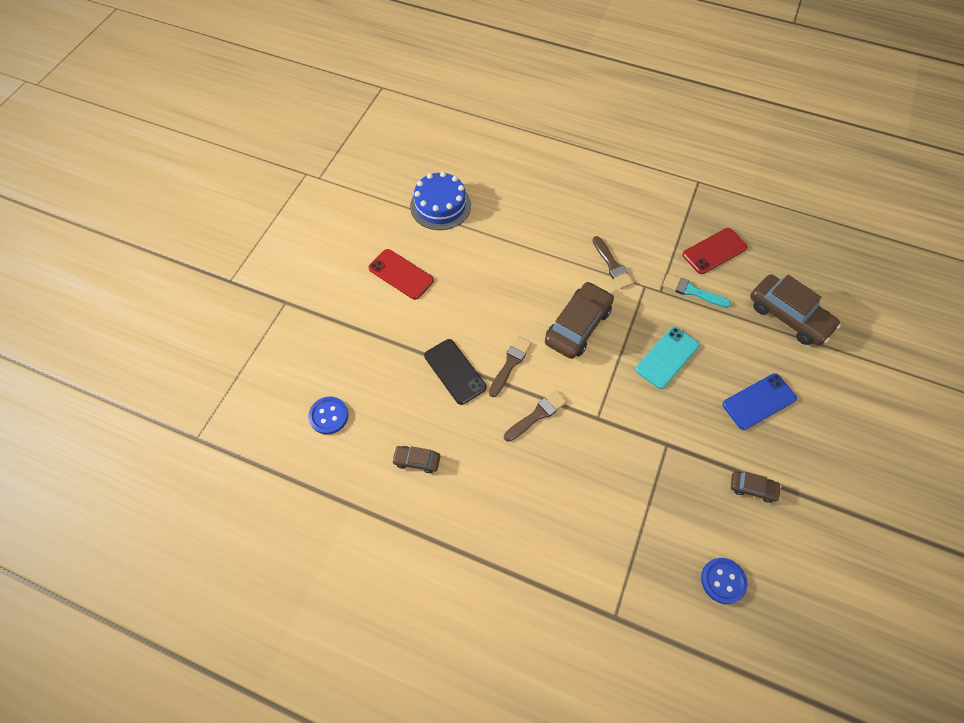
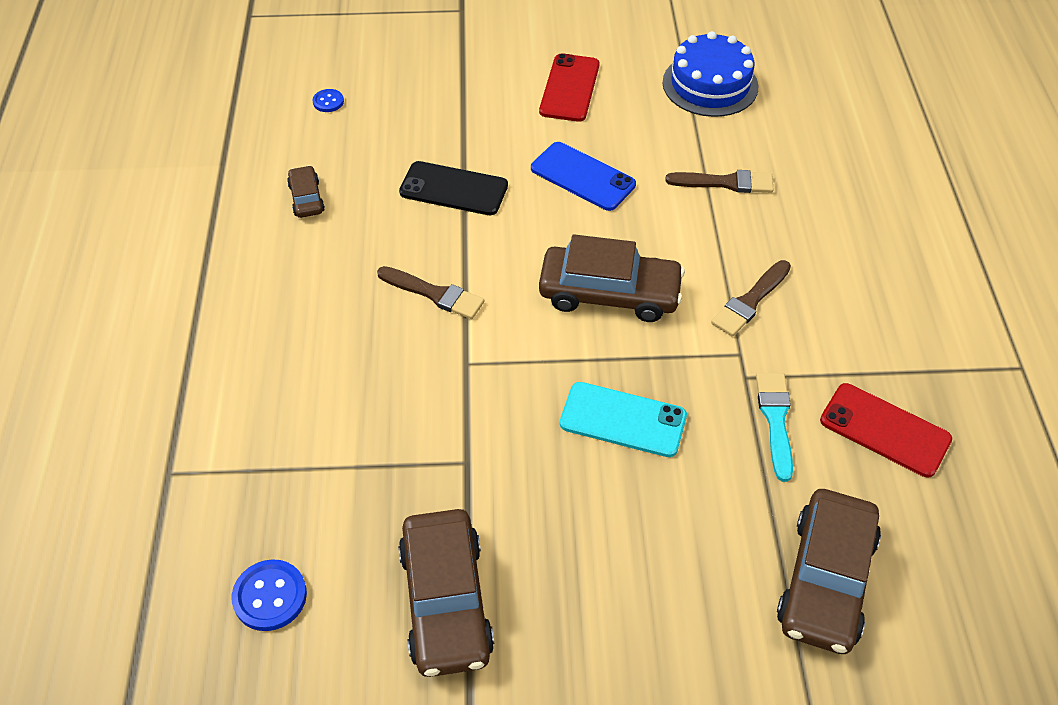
camera: 65 degrees right, 10 degrees down
blue button [308,396,348,435] -> blue button [313,89,344,112], size x0.59
black phone [424,339,486,405] -> black phone turned 75 degrees clockwise [399,161,508,215]
brown brush [489,336,532,397] -> brown brush moved to [665,170,774,193]
blue phone [722,373,797,430] -> blue phone moved to [531,142,636,211]
brown car [731,472,781,503] -> brown car [398,509,494,677], size x2.02

